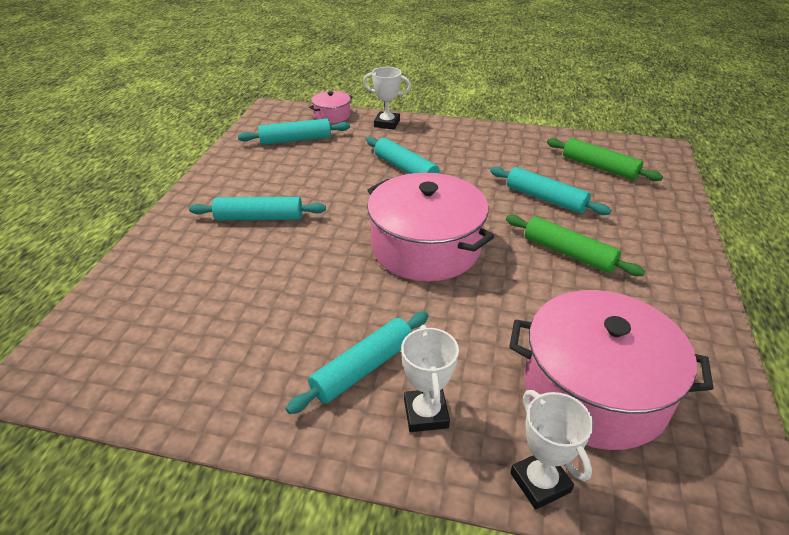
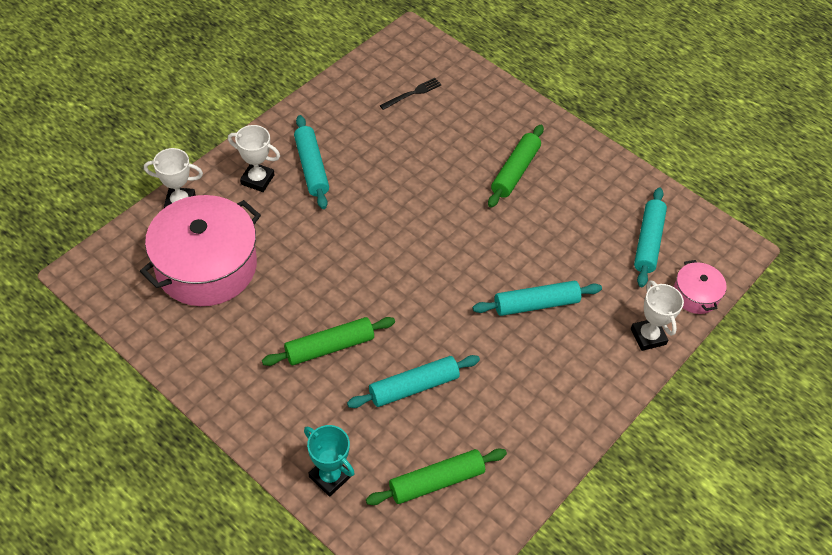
camera: 115 degrees right, 15 degrees up
turquoise rolling pin [189,197,326,220] -> green rolling pin [488,125,544,208]
white trophy [363,67,411,130] -> white trophy turned 60 degrees counterclockwise [631,280,684,351]
pink pot [367,173,494,281] -> none
none -> turquoise trophy [304,425,355,497]
none -> black fork [380,78,442,110]

